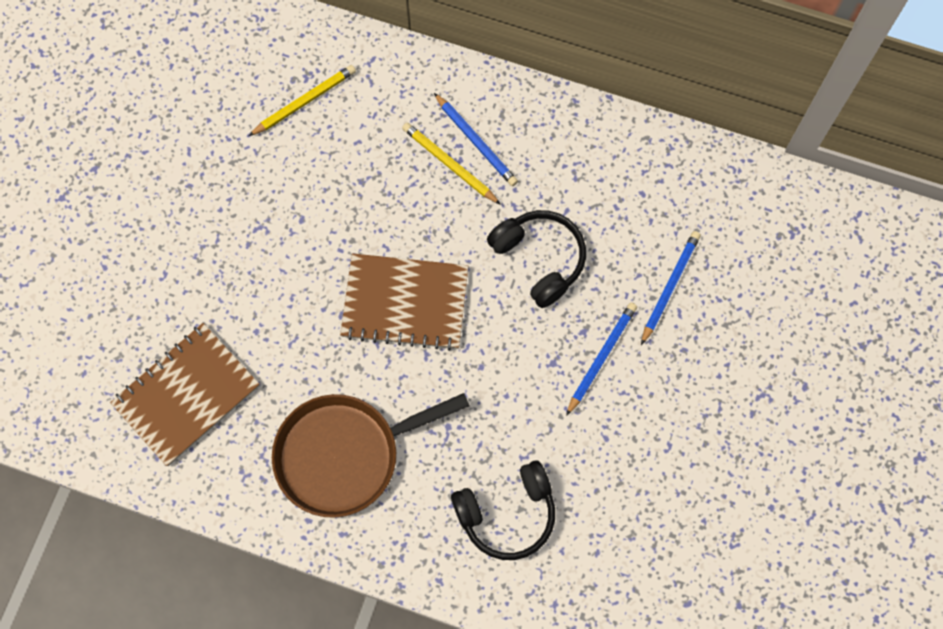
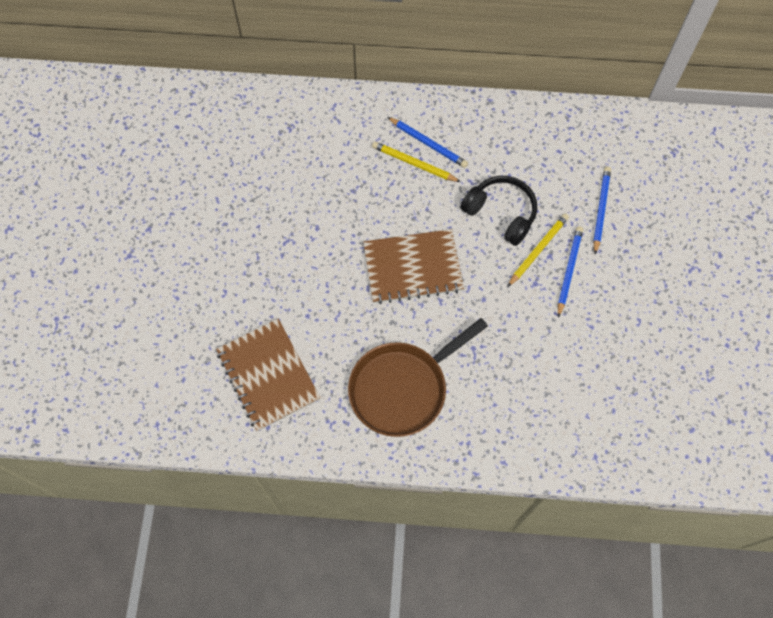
camera: 15 degrees left, 5 degrees down
brown notebook [110,323,260,466] -> brown notebook turned 60 degrees counterclockwise [216,319,320,431]
yellow pencil [249,65,356,136] -> yellow pencil moved to [508,213,569,287]
black headphones [451,460,555,560] -> none

